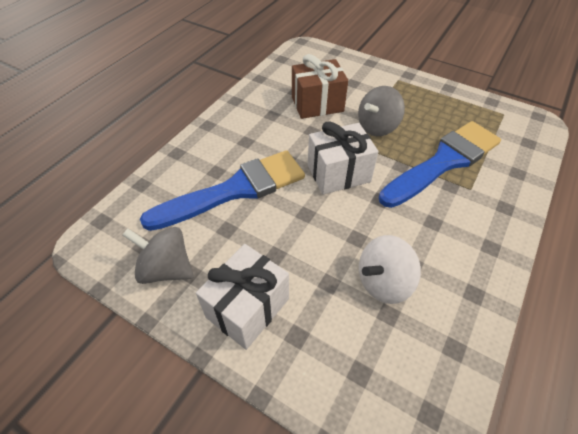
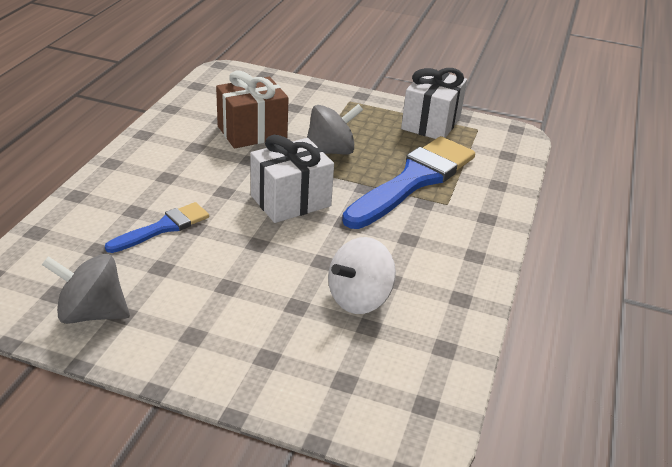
camera: 15 degrees left, 15 degrees down
blue brush [140,150,305,231] -> blue brush [105,202,209,253], size x0.52
white gift [196,244,289,350] -> white gift moved to [401,68,467,139]
grey spinning top [358,86,405,136] -> grey spinning top turned 150 degrees counterclockwise [307,104,363,154]

